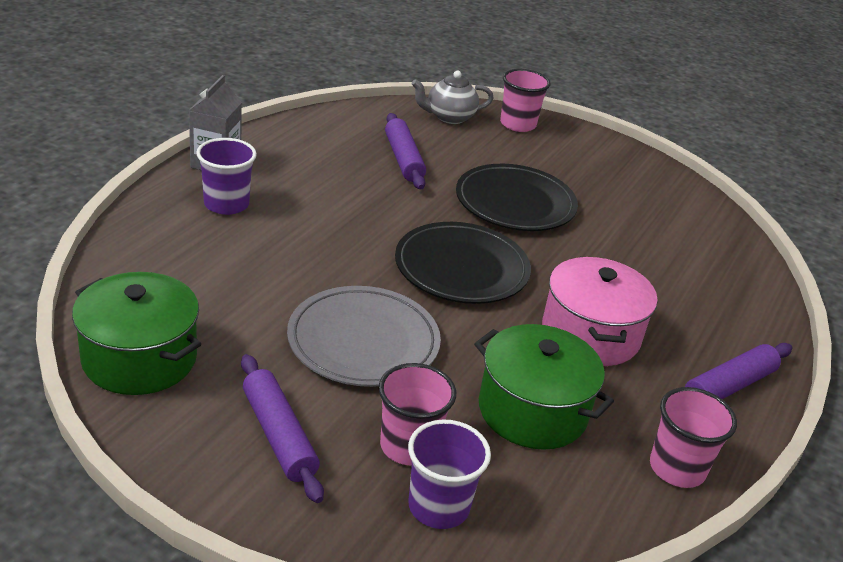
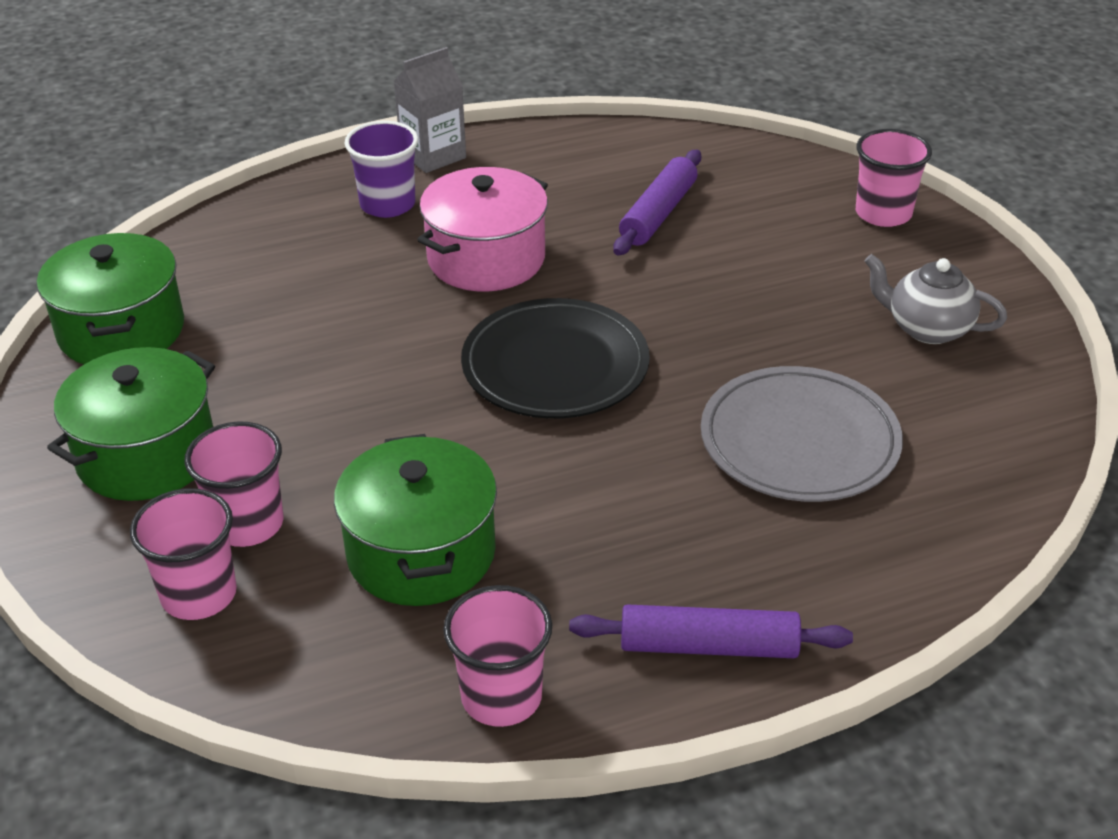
camera: 45 degrees right, 5 degrees up
purple rolling pin [241,354,324,503] -> green pot [47,347,215,501]
grey plate [287,286,441,387] -> grey plate moved to [701,366,903,502]
purple cup [408,419,491,529] -> pink cup [130,488,237,620]
grey teapot [412,71,493,124] -> grey teapot moved to [865,254,1007,344]
black plate [456,164,578,231] -> none
pink pot [542,257,657,366] -> pink pot moved to [417,167,548,291]

